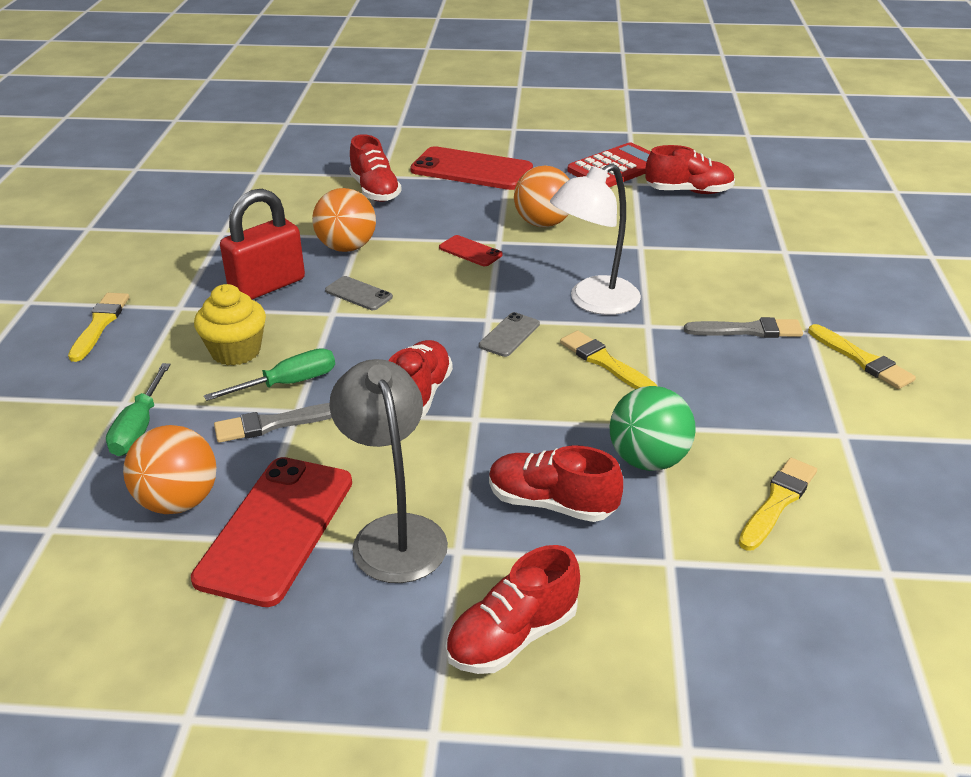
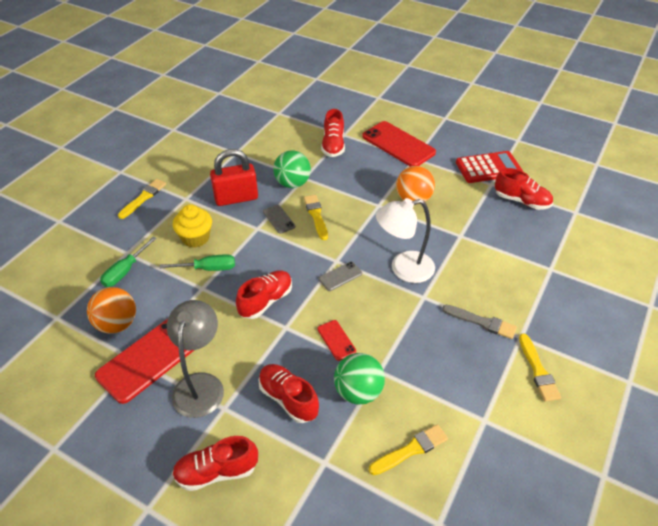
camera: 25 degrees right, 10 degrees up
grey brush [214,403,332,443] -> none
orange ball [312,188,376,252] -> green ball [273,150,311,188]
red phone [439,235,503,266] -> red phone moved to [317,320,356,361]
yellow brush [560,331,657,389] -> yellow brush moved to [304,195,328,240]

